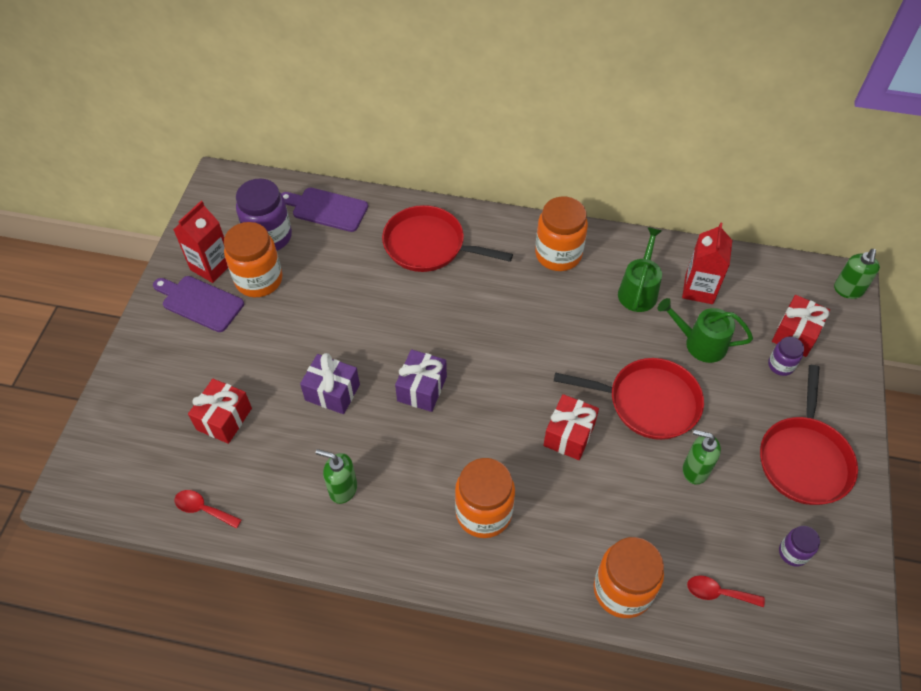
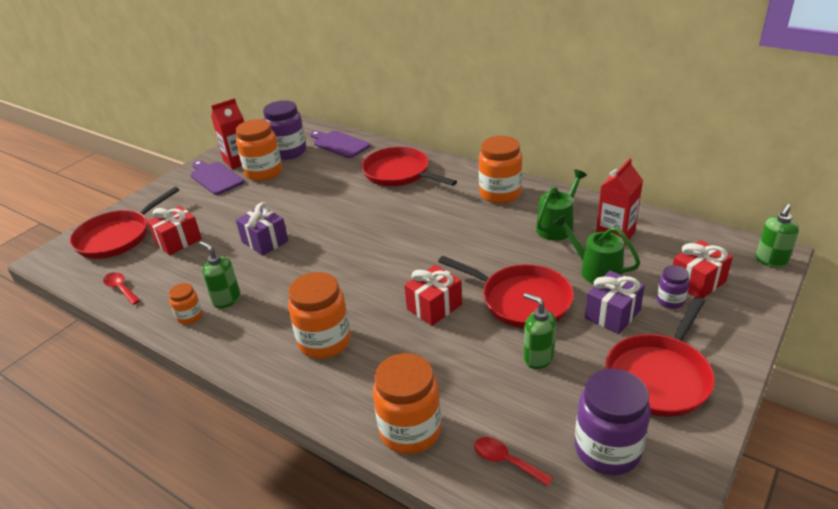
camera: 25 degrees right, 20 degrees down
purple gift [395,349,447,412] -> purple gift moved to [585,271,645,334]
purple jar [779,526,820,567] -> purple jar [575,369,651,475], size x1.93
none -> red pan [70,187,179,259]
none -> orange jar [169,283,203,325]

